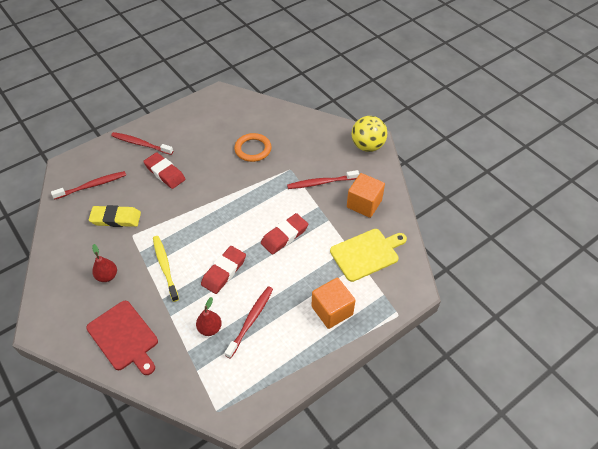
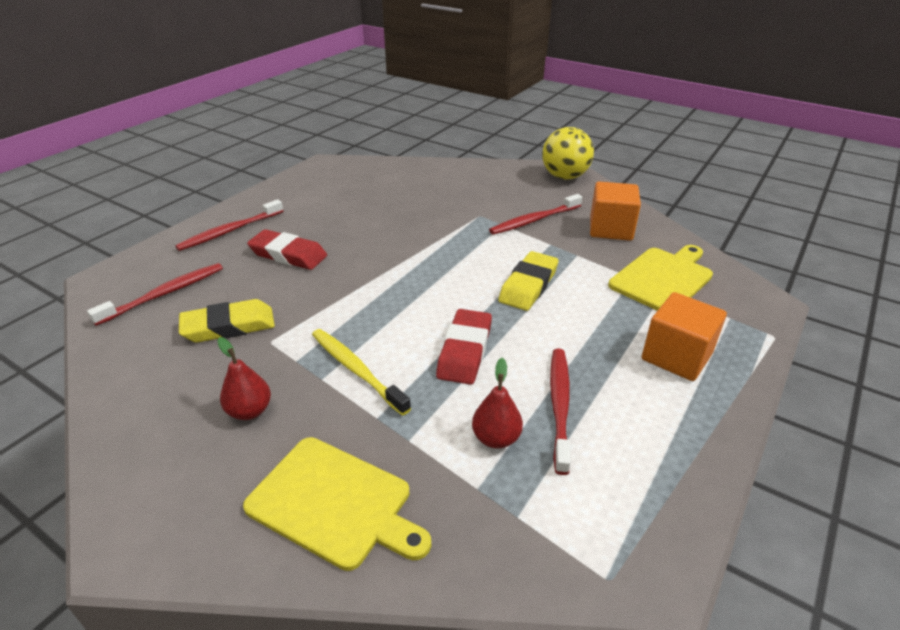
camera: 20 degrees left, 15 degrees down
red cutting board [86,301,158,375] -> yellow cutting board [243,437,431,571]
red toothbrush [111,132,173,155] -> red toothbrush turned 45 degrees counterclockwise [175,199,283,251]
orange ring [234,133,272,162] -> none
red eraser [261,213,308,255] -> yellow eraser [498,251,559,311]

